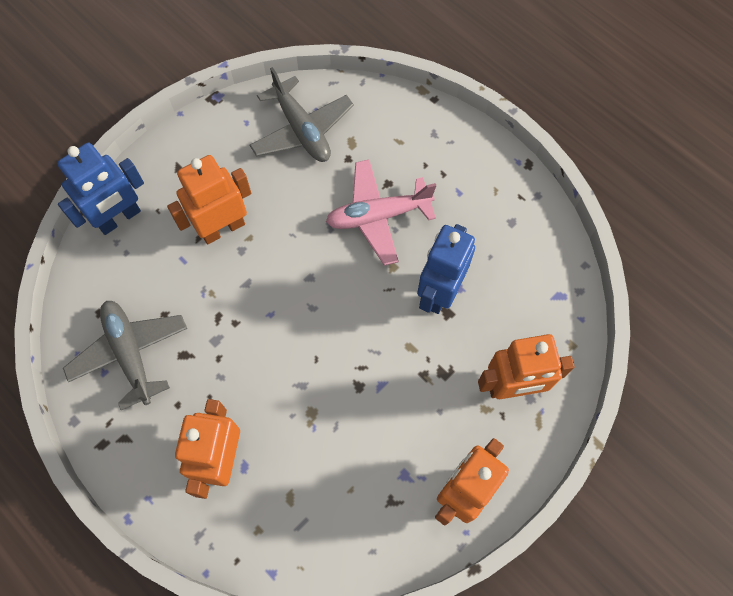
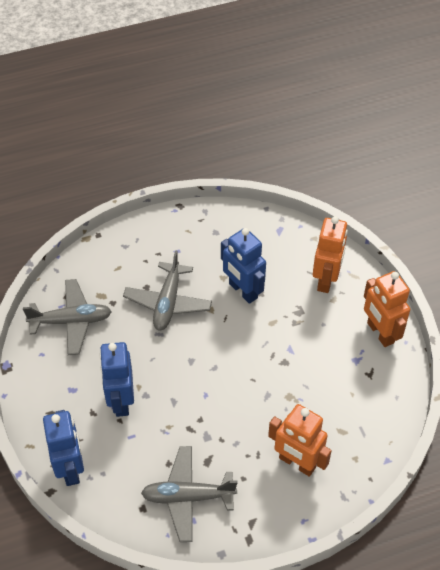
camera: 65 degrees left, 15 degrees down
orange robot [167,155,251,244] -> blue robot [99,342,134,417]
pink plane [326,159,436,266] -> grey plane [123,250,212,331]

